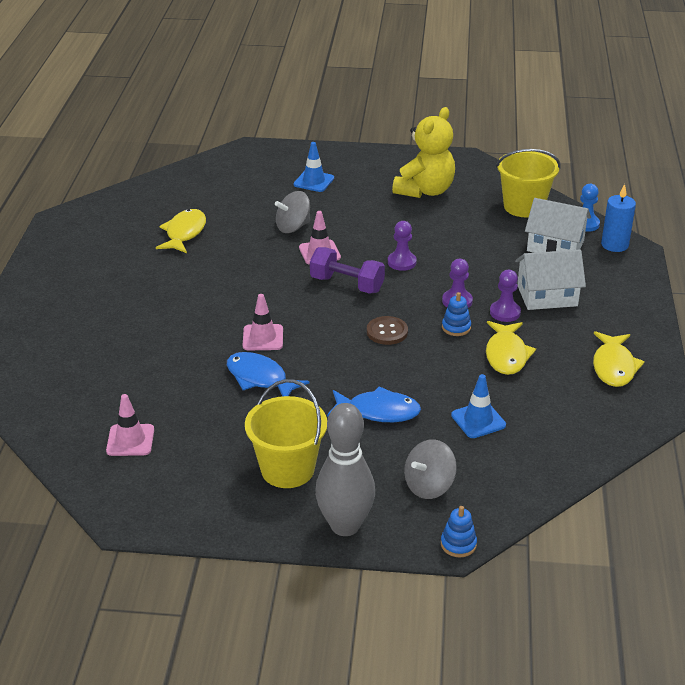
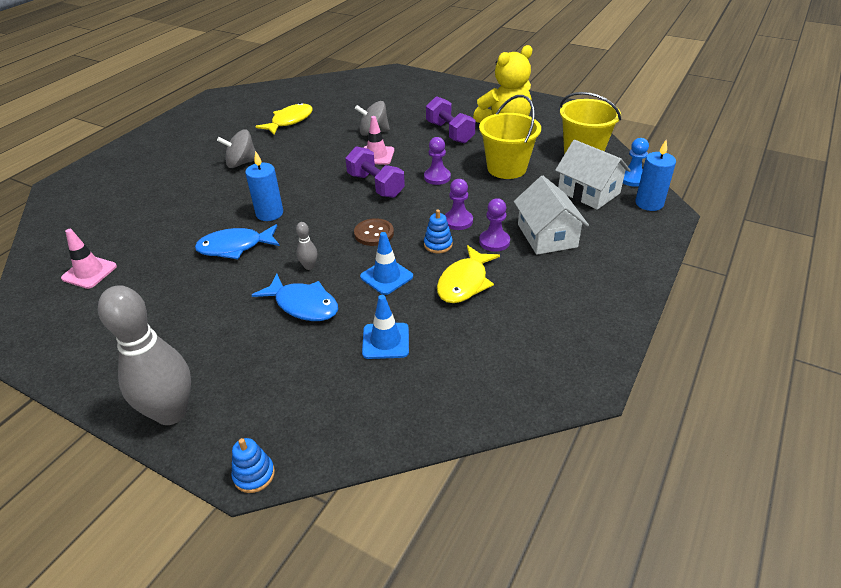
camera: 25 degrees right, 5 degrees up
blue fish [227,352,309,397] -> blue fish turned 75 degrees counterclockwise [195,224,280,259]
pink traffic cone [243,294,283,350] -> blue candle [245,151,283,221]
yellow bucket [245,379,327,488] -> yellow bucket moved to [479,95,541,179]
blue traffic cone [294,142,334,192] -> blue traffic cone moved to [360,232,413,295]
grey spinning top [404,439,457,499] -> grey spinning top moved to [217,129,255,168]
white house [515,249,586,310] -> white house turned 60 degrees clockwise [514,176,589,255]
yellow fish [593,331,645,387] -> none
none -> grey bowling pin [296,222,317,270]
none -> purple dumbbell [426,96,476,144]

